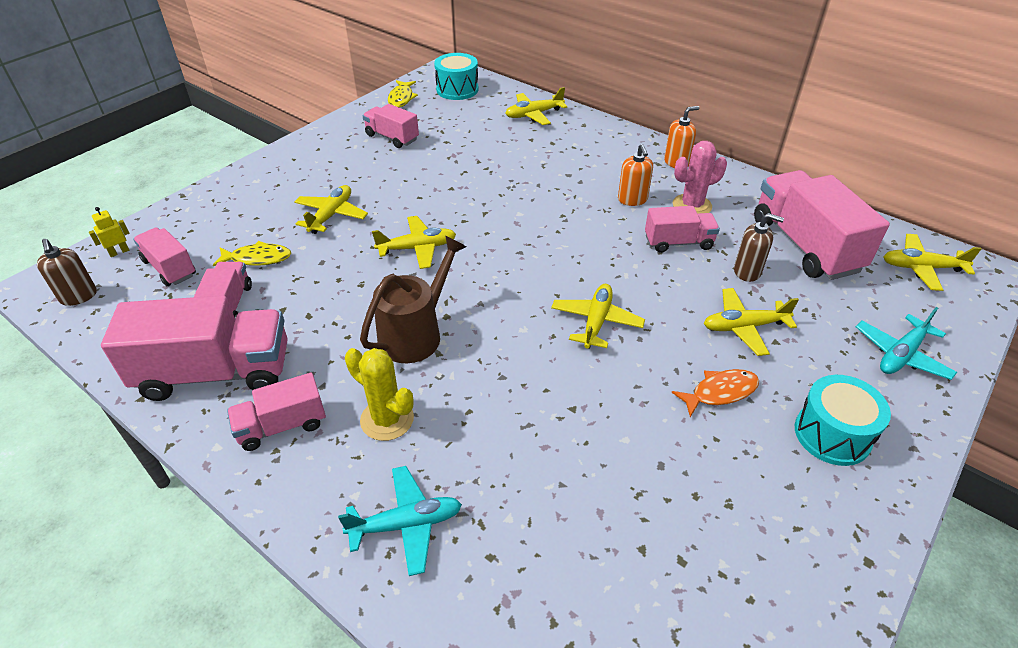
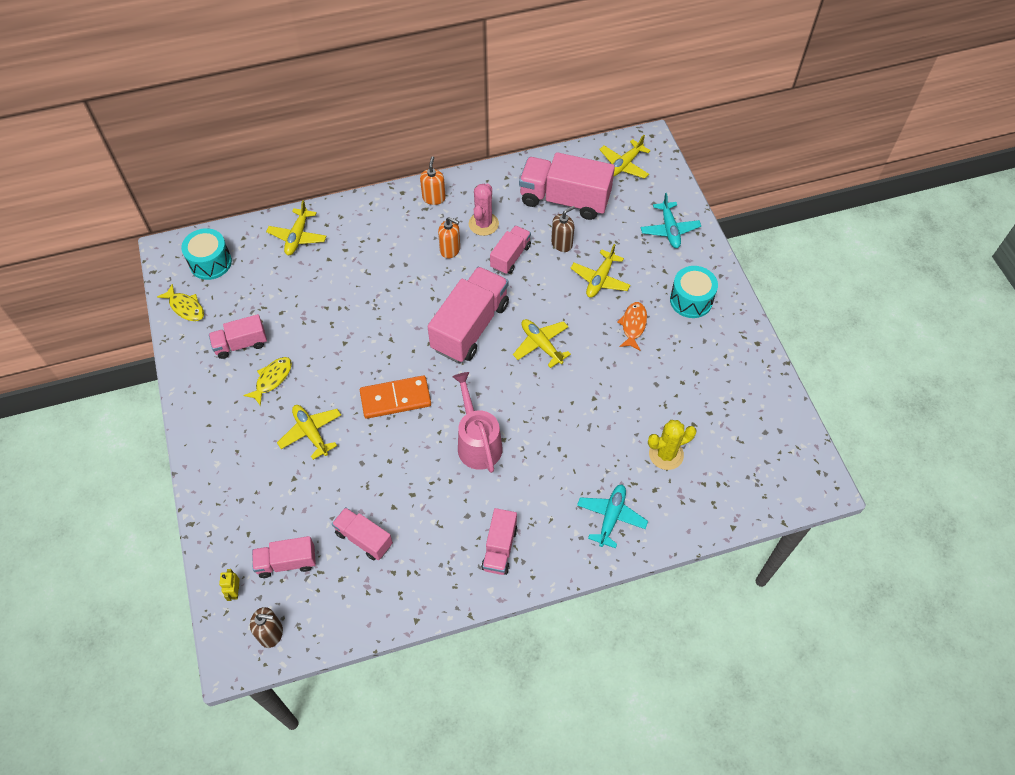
camera: 55 degrees left, 15 degrees up
pink truck [101,295,288,401] -> pink truck moved to [427,267,509,363]
yellow fish [213,241,291,266] -> yellow fish moved to [243,357,292,406]
yellow cactus [345,348,414,441] -> yellow cactus moved to [648,420,697,470]
brown watering can [360,236,466,363] -> pink watering can [453,372,503,473]
yellow plane [372,216,456,269] -> orange domino [360,376,431,419]

